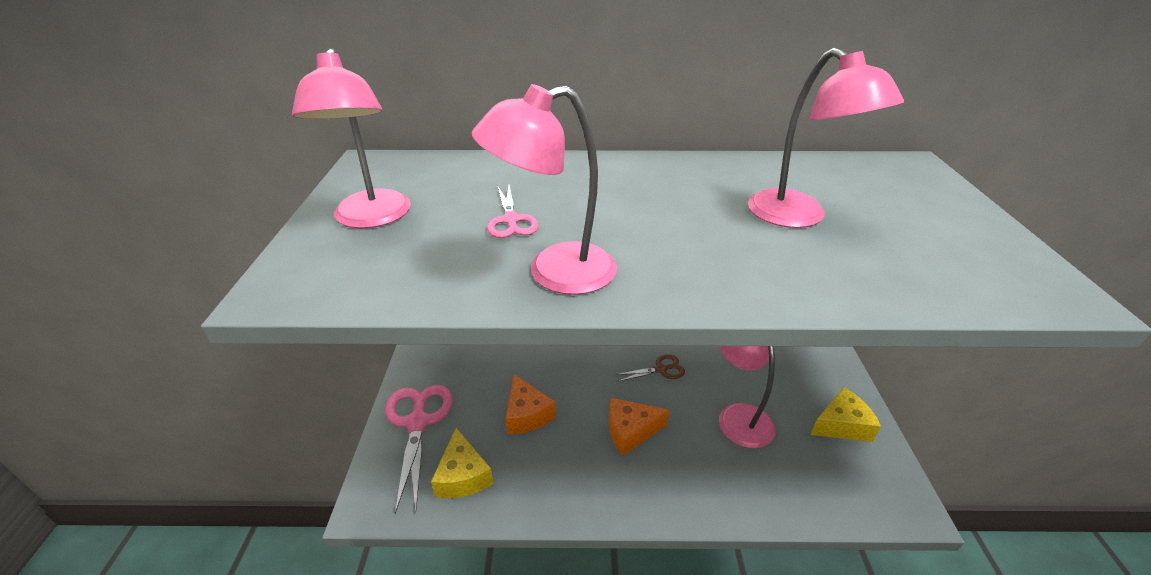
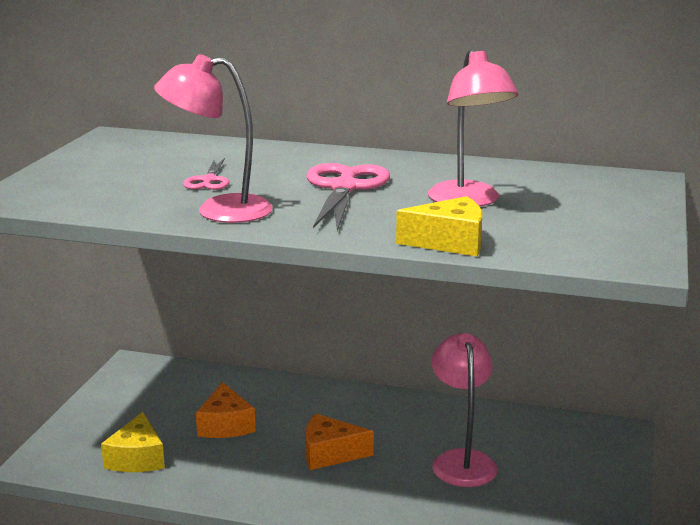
camera: 15 degrees right, 15 degrees down
pink lamp [292,48,411,228] -> none
pink scissors [386,385,453,514] -> pink scissors moved to [307,163,390,231]
brown scissors [614,354,685,382] -> none
yellow cheese [810,387,881,442] -> yellow cheese moved to [396,196,483,256]

